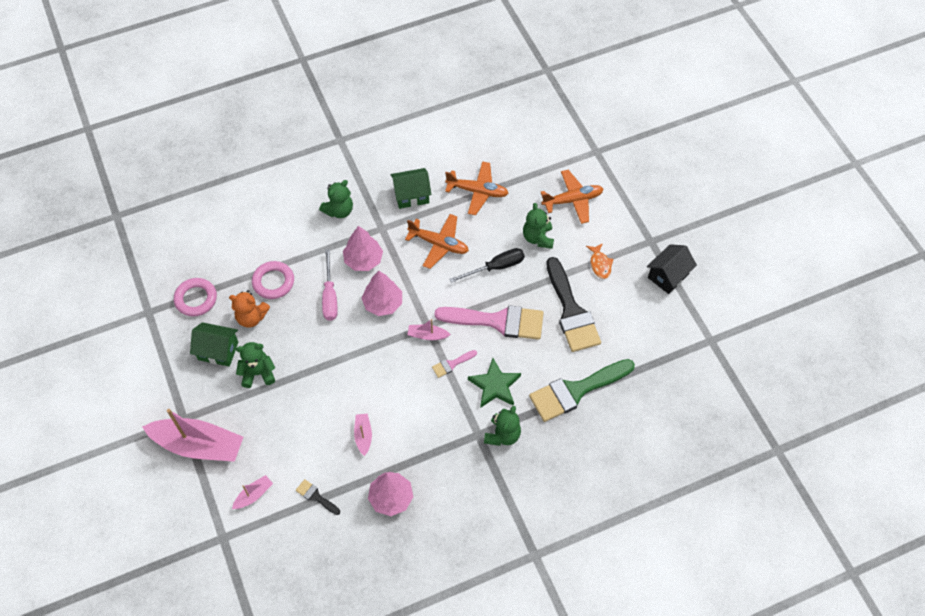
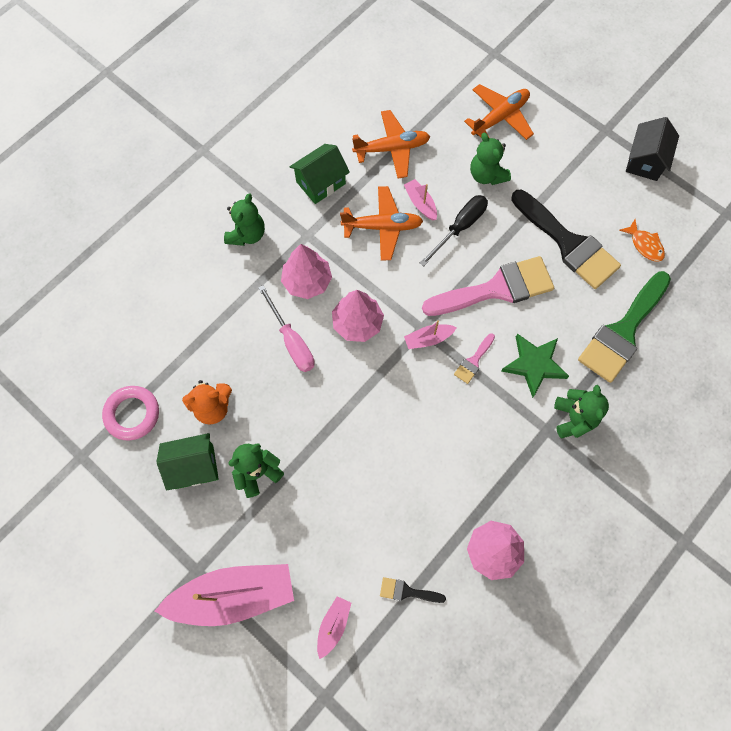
camera: 25 degrees left, 10 degrees up
pink ring [252,261,294,299] -> none
pink boat [354,413,372,456] -> pink boat moved to [404,179,437,220]
orange fish [586,243,613,279] -> orange fish moved to [619,219,665,262]

